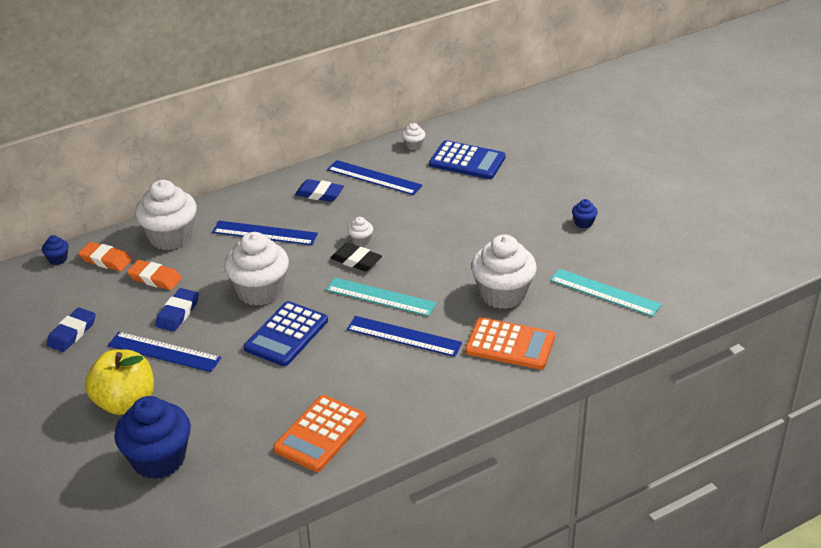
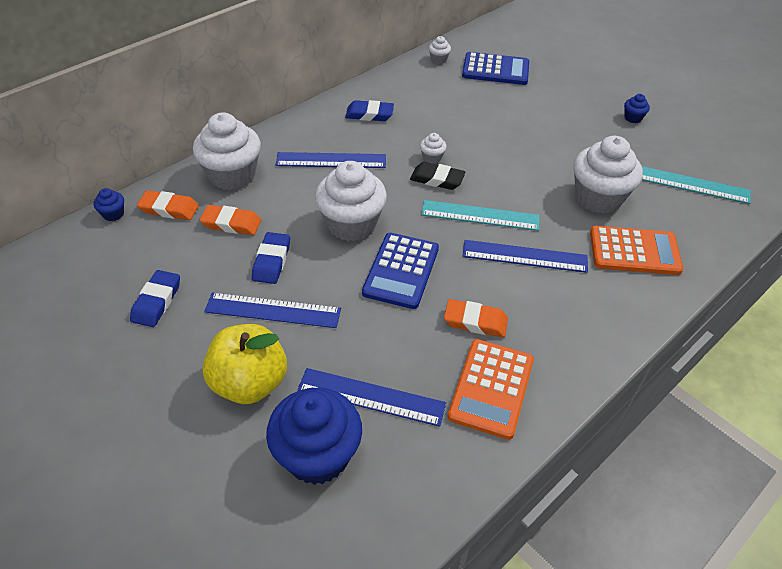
camera: 15 degrees left, 10 degrees up
blue ruler [327,160,422,195] -> blue ruler moved to [297,368,446,427]
none -> orange eraser [444,299,508,337]

